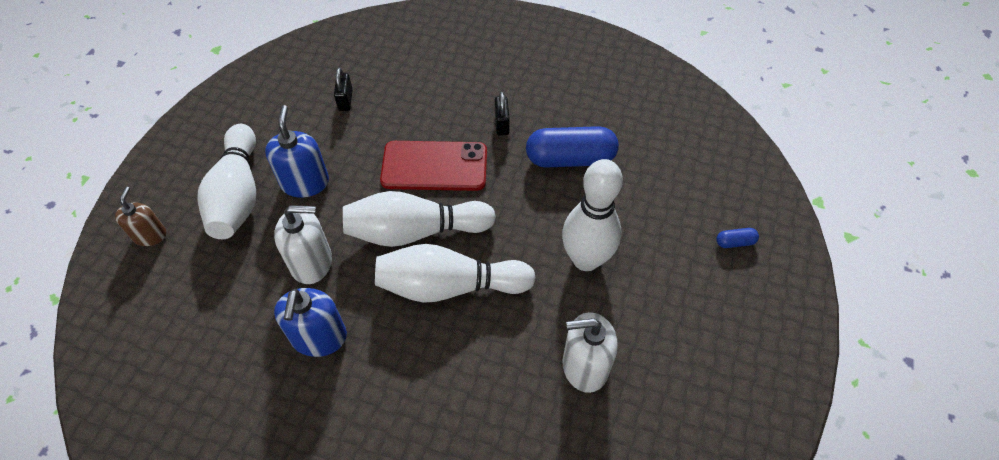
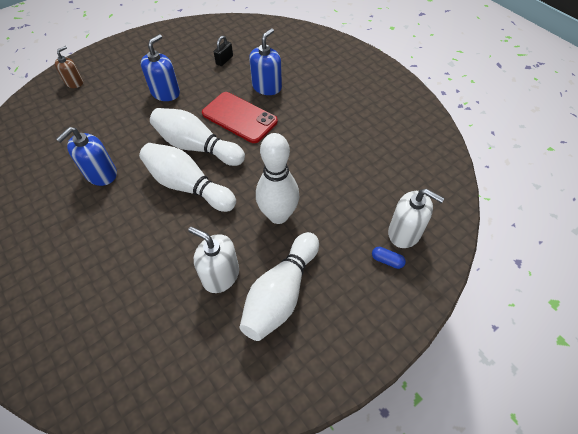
camera: 35 degrees right, 0 degrees up
white bowling pin [198,124,256,239] -> white bowling pin moved to [240,232,319,341]
white soap dispenser [274,205,332,284] -> white soap dispenser moved to [388,189,444,248]
black padlock [495,92,510,136] -> none
blue capsule [526,126,619,168] -> none
none -> blue soap dispenser [249,28,282,95]

